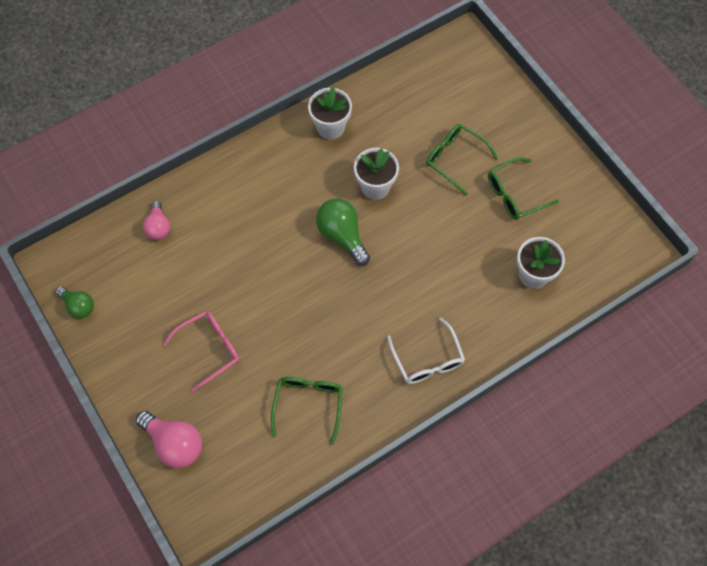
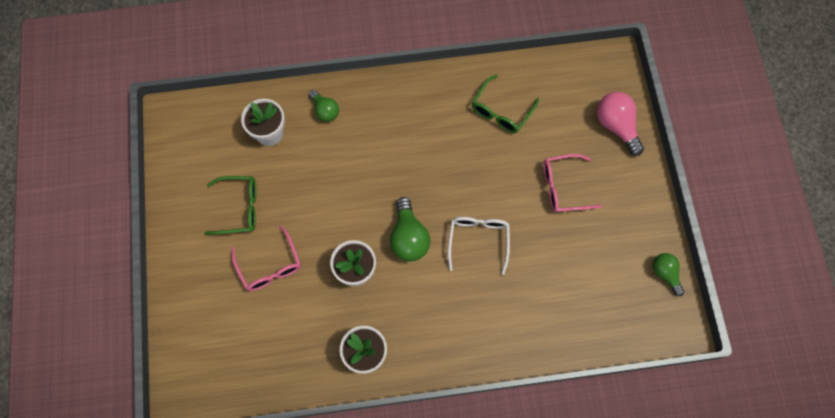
camera: 155 degrees left, 5 degrees up
pink light bulb [143,201,170,240] -> none
white glasses [387,317,465,384] -> white glasses moved to [448,217,510,275]
green glasses [426,124,498,196] -> pink glasses [232,225,301,291]
none -> green light bulb [309,90,339,122]

